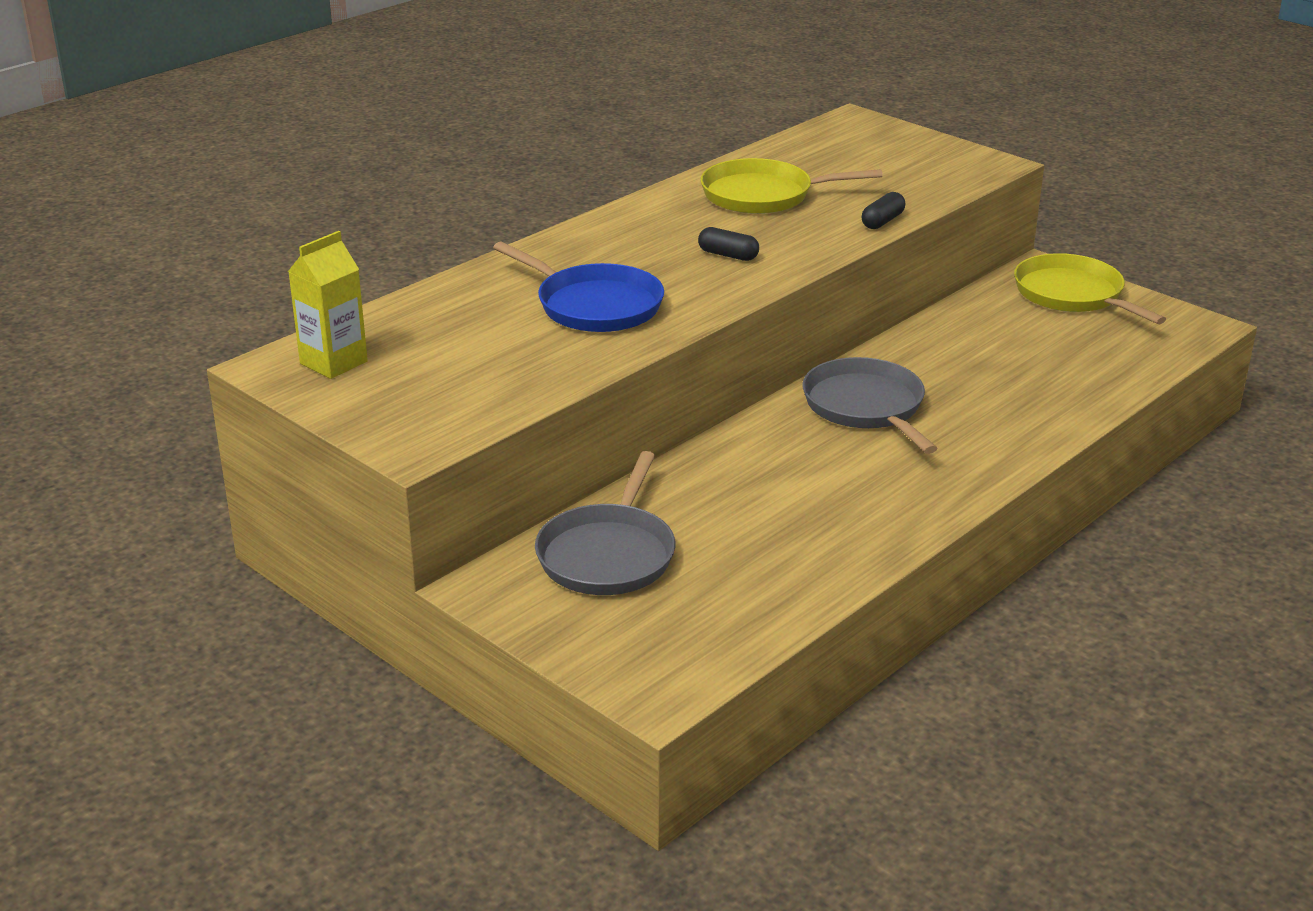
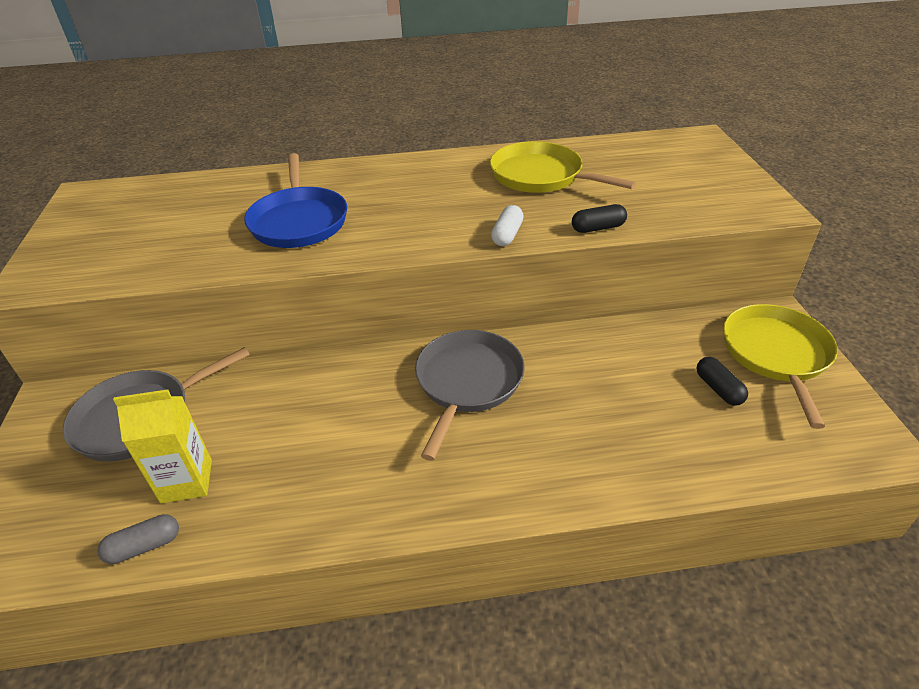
camera: 40 degrees right, 10 degrees up
yellow carton [288,231,368,379] -> yellow carton moved to [113,389,212,503]
black capsule [698,227,759,261] -> black capsule moved to [697,357,748,406]
none -> grey capsule [97,514,179,564]
none -> white capsule [491,205,524,246]

